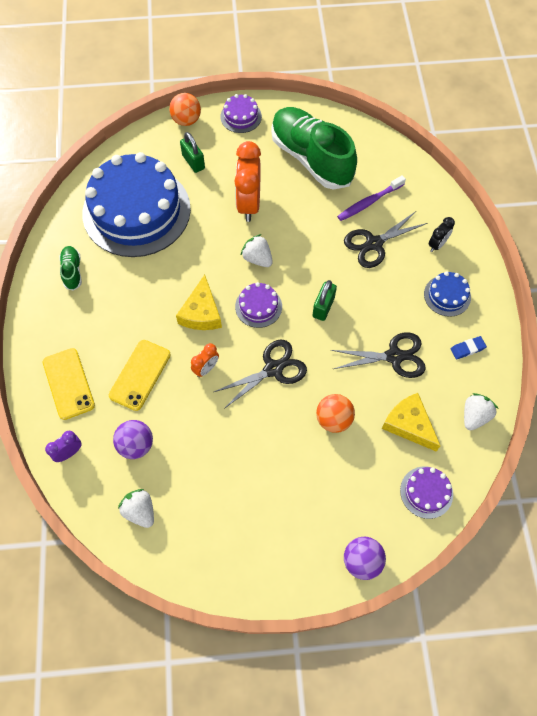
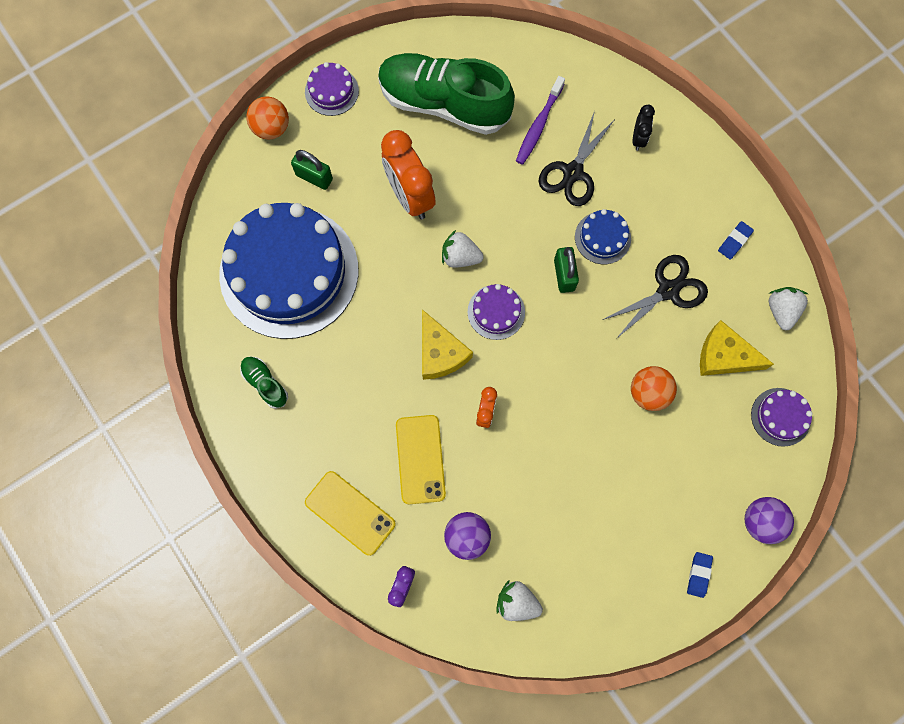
camera: 30 degrees left, 10 degrees up
black scissors [214,339,307,409] -> none
blue cake [424,272,471,317] -> blue cake moved to [575,209,631,264]
none -> blue eraser [687,552,713,598]

